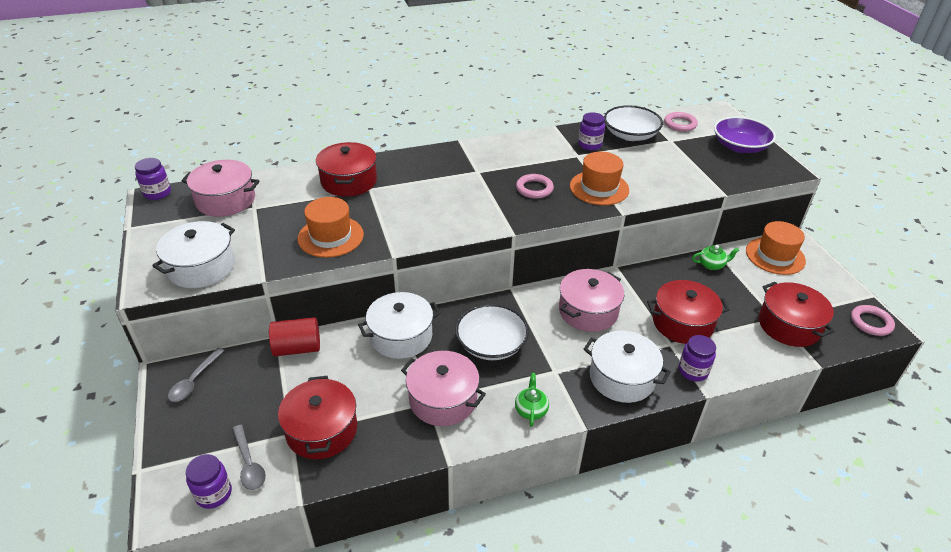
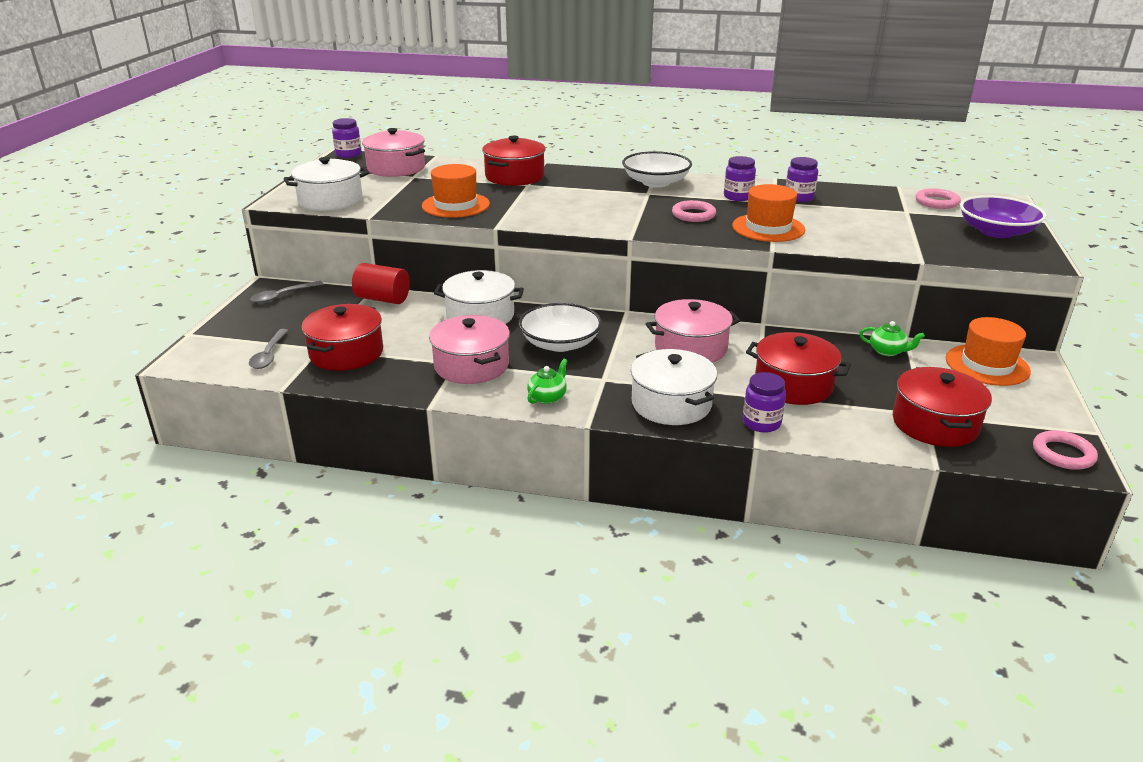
camera: 30 degrees right, 10 degrees down
purple jar [186,454,232,509] -> purple jar moved to [724,156,756,201]
white bowl [604,105,663,141] -> white bowl moved to [622,151,692,187]

